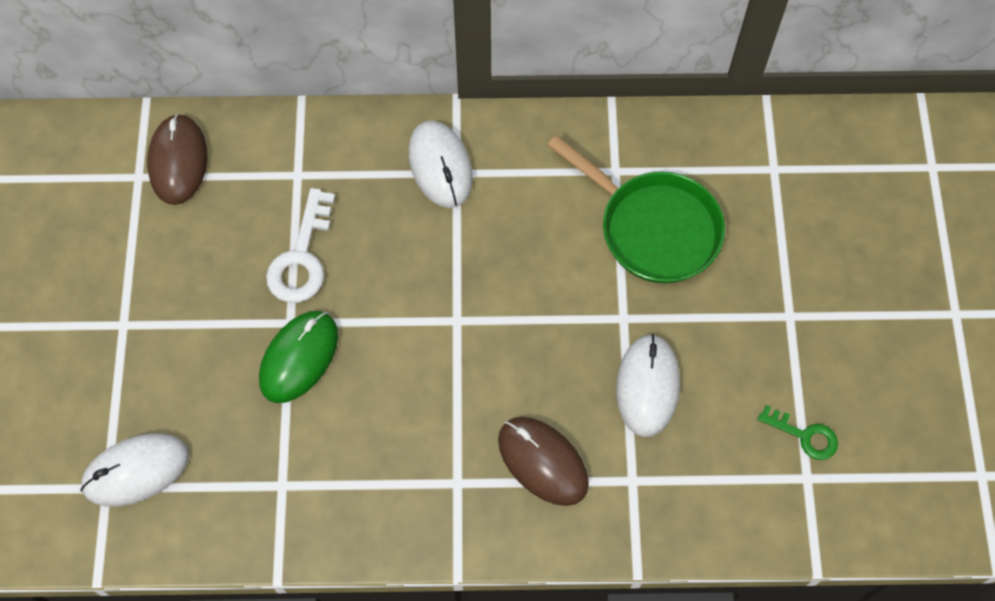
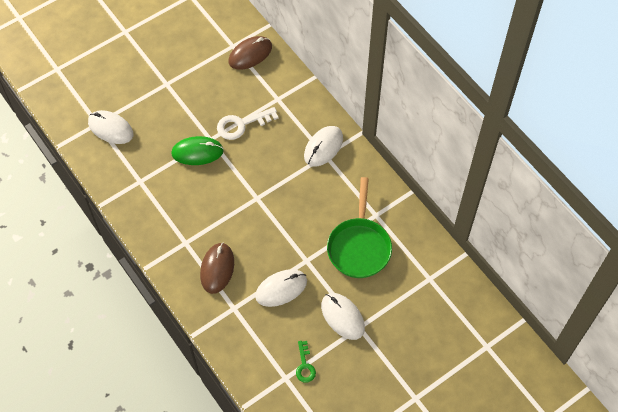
camera: 55 degrees right, 5 degrees down
none -> white mouse [321,293,365,340]

